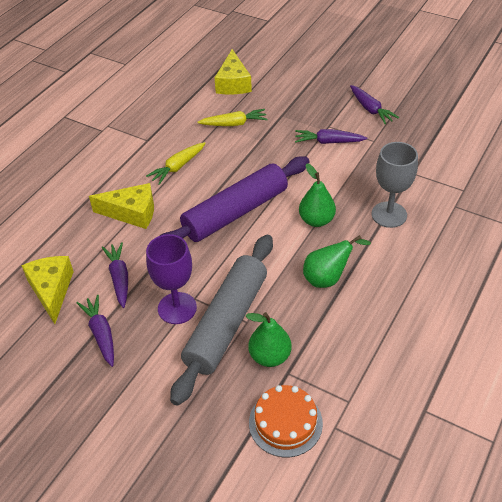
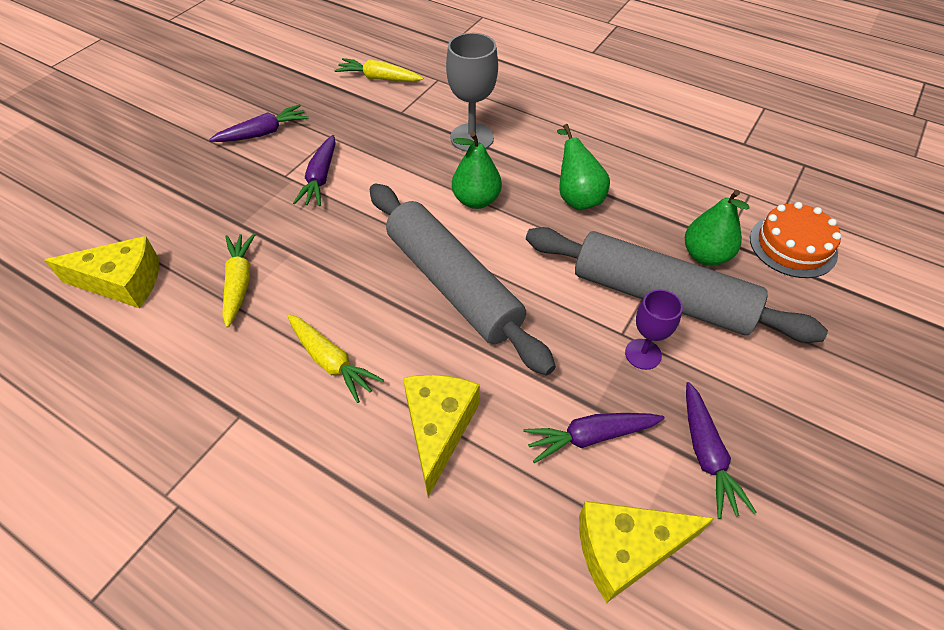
camera: 90 degrees left, 5 degrees up
purple carrot [77,295,114,367] -> purple carrot turned 75 degrees counterclockwise [686,382,757,519]
purple goblet [146,234,197,324] -> purple goblet [625,289,683,370], size x0.63
purple rolling pin [160,156,309,242] -> grey rolling pin [370,183,556,375]
none -> yellow carrot [334,58,423,82]

